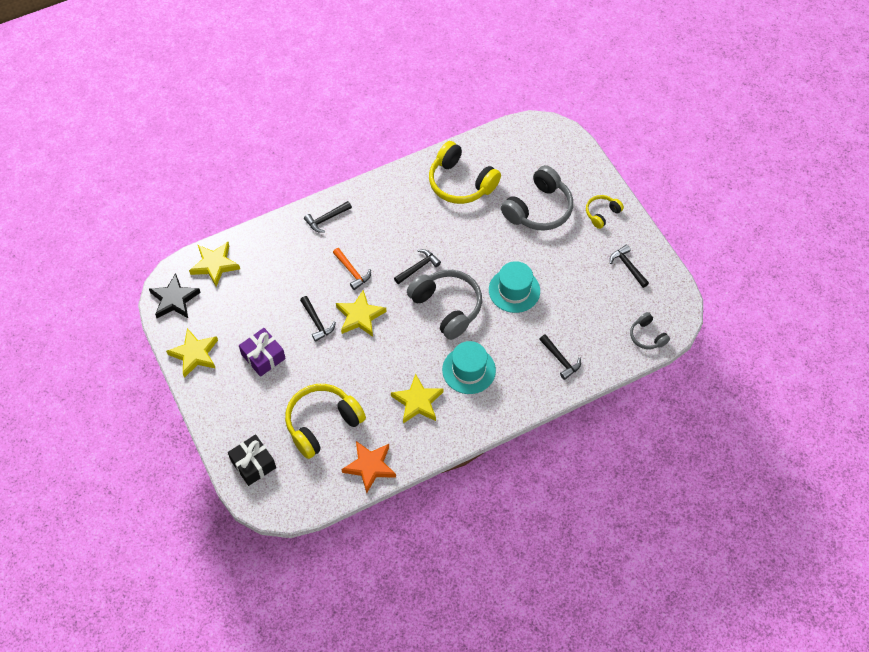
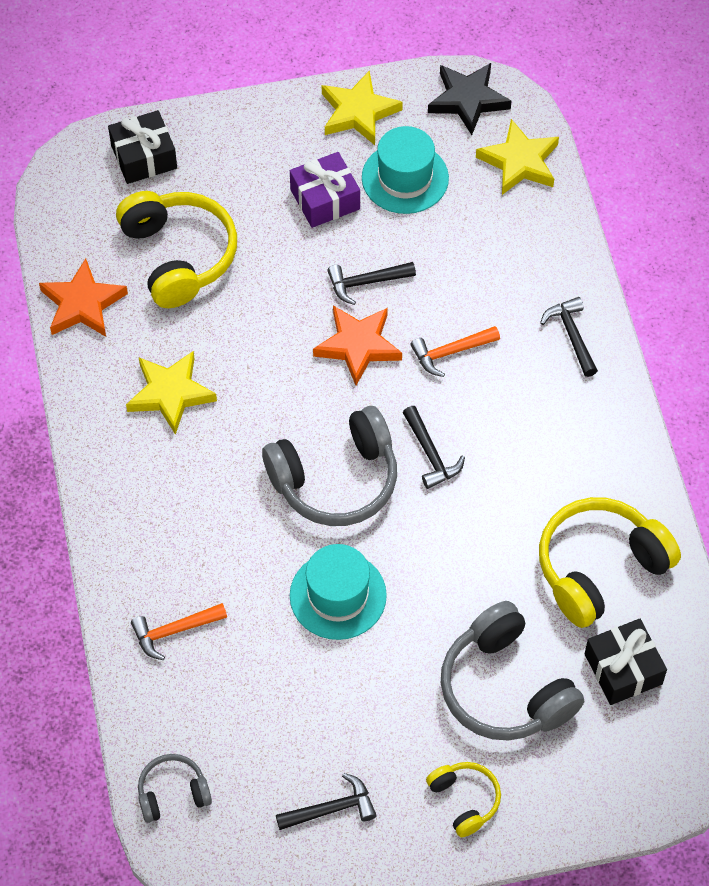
camera: 105 degrees right, 0 degrees up
yellow star [336,290,387,337] -> orange star [313,305,402,385]
turquoise hat [442,341,496,394] -> turquoise hat moved to [362,126,449,214]
black hammer [539,334,581,380] -> orange hammer [131,603,227,660]
none -> black gift [585,619,667,705]

